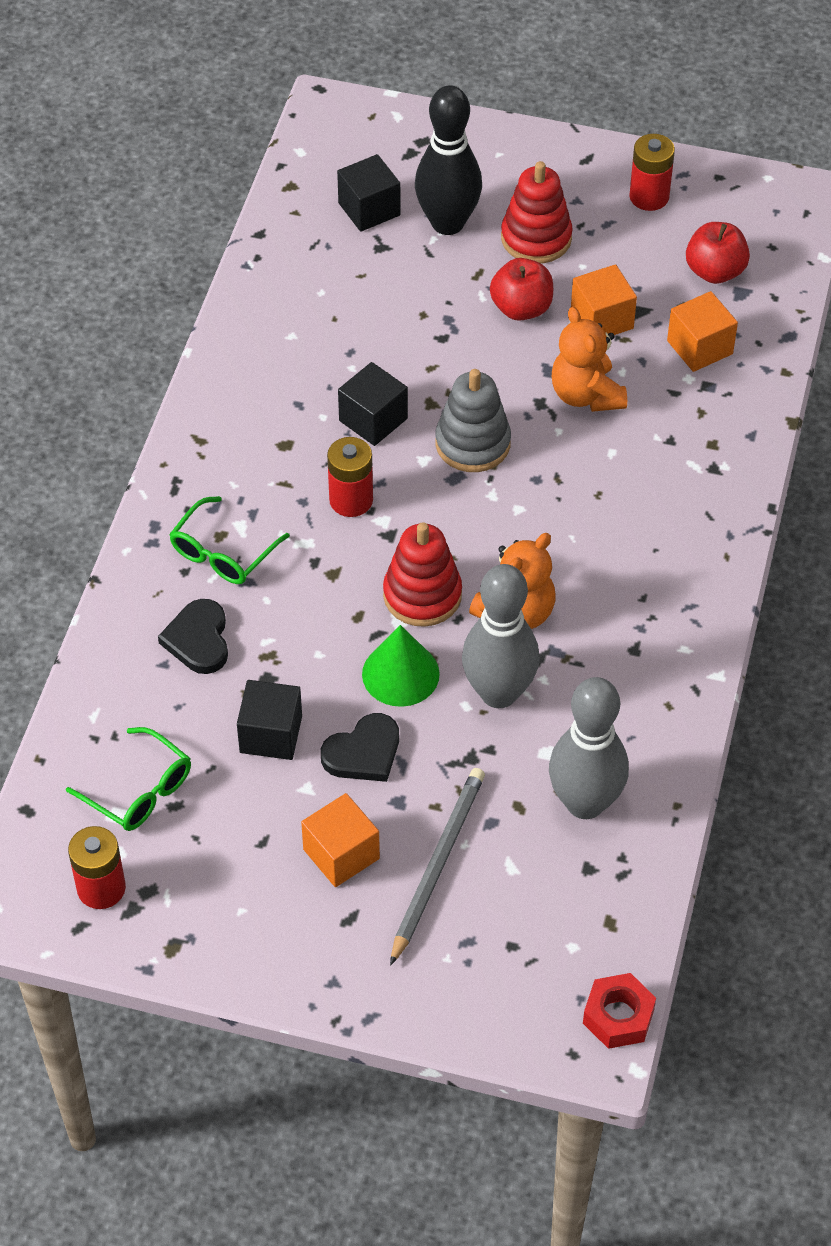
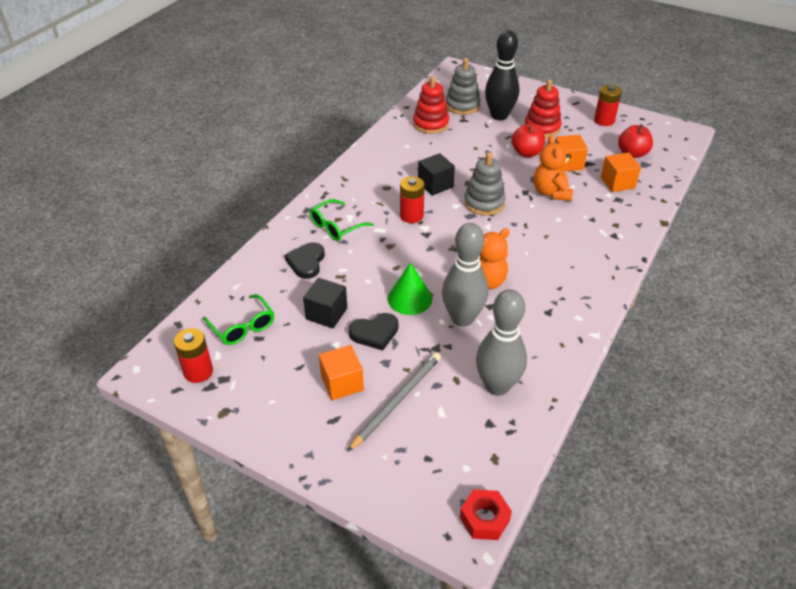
camera: 15 degrees right, 10 degrees down
black cube [337,154,401,232] -> grey stacking toy [446,58,481,115]
red stacking toy [383,522,462,627] -> red stacking toy moved to [413,76,449,134]

